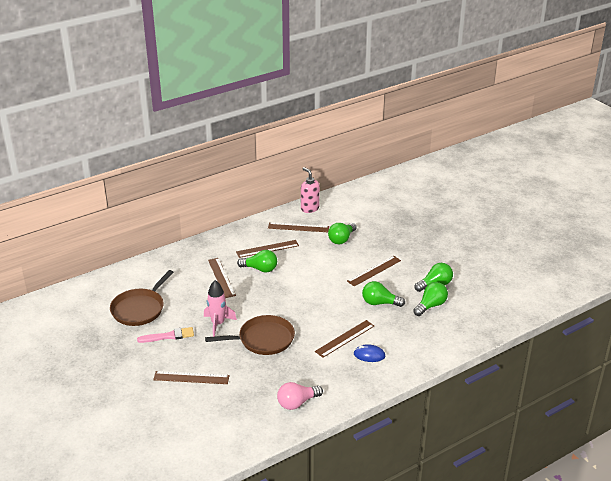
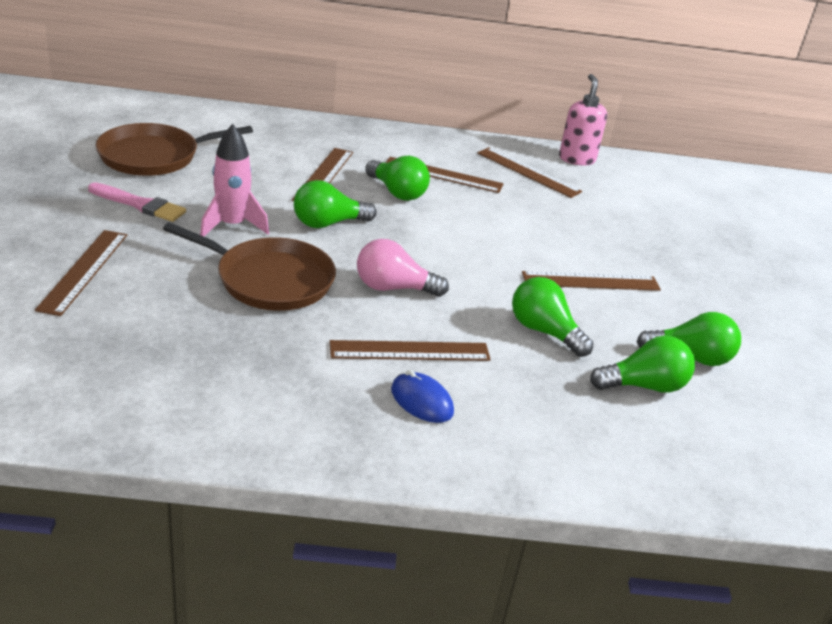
camera: 30 degrees right, 0 degrees up
brown ruler [153,371,230,384] -> brown ruler turned 60 degrees clockwise [35,230,127,316]
pink light bulb [277,382,323,410] -> pink light bulb moved to [357,239,449,297]
green light bulb [328,223,357,244] -> green light bulb moved to [294,180,377,228]

